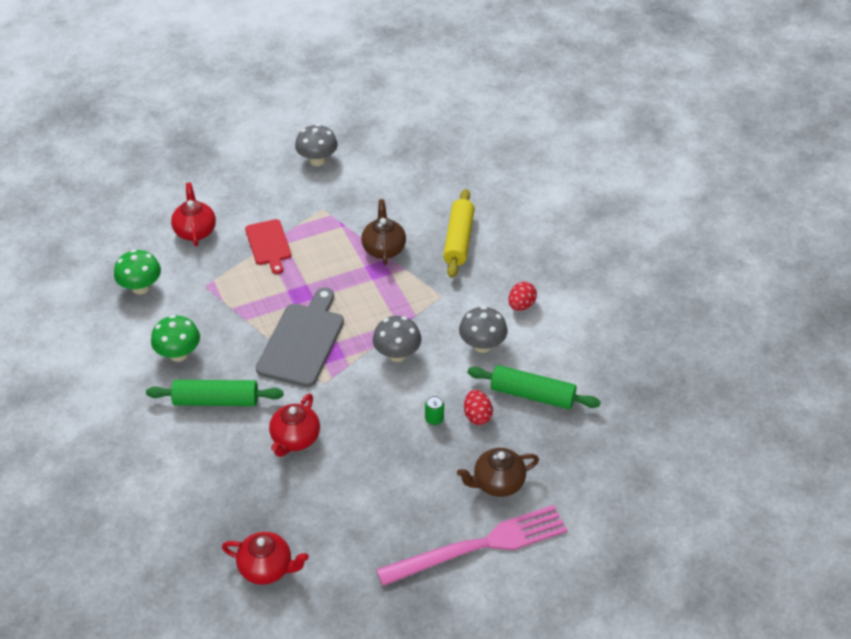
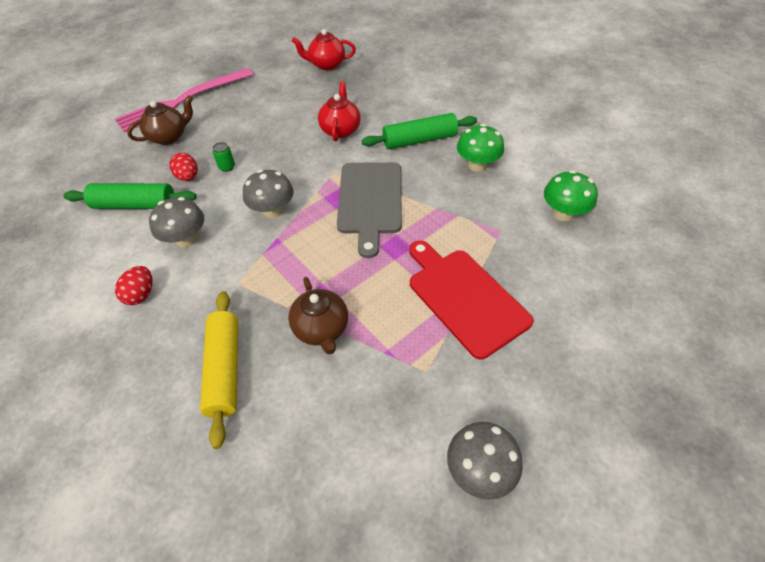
camera: 165 degrees right, 5 degrees up
red teapot [171,182,216,246] -> none
red cutting board [245,219,291,274] -> red cutting board [409,240,533,359], size x1.61

